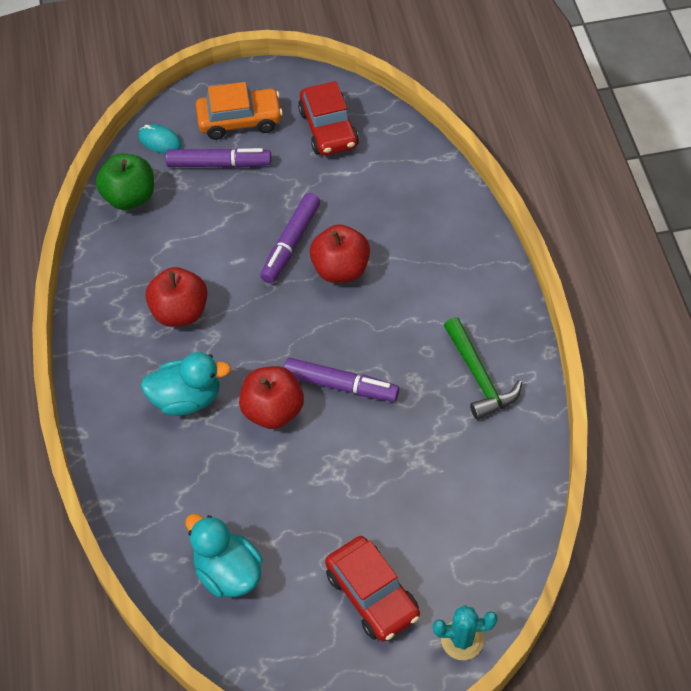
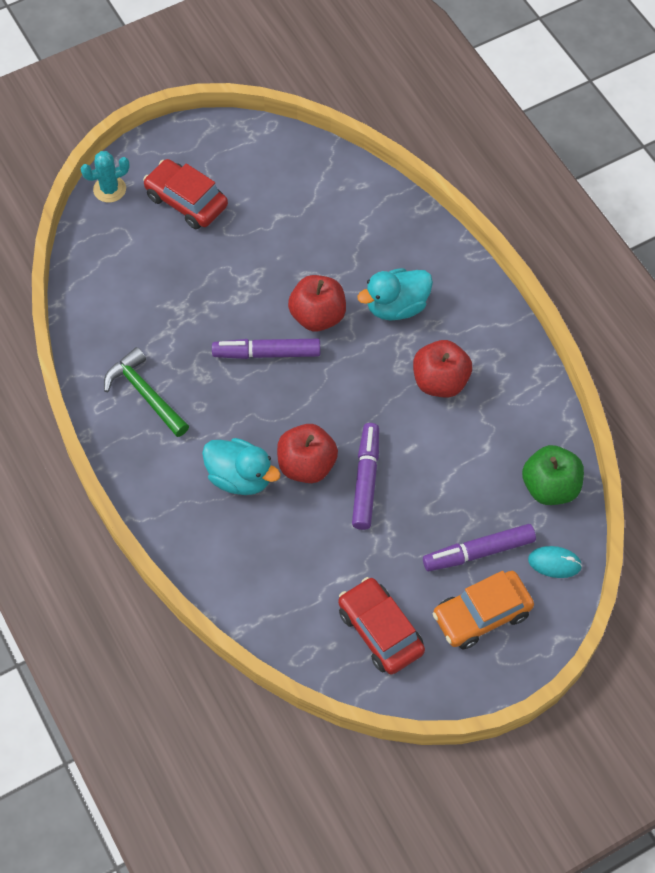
camera: 160 degrees right, 5 degrees up
turquoise duck [185,514,263,598] -> turquoise duck moved to [202,438,281,495]

